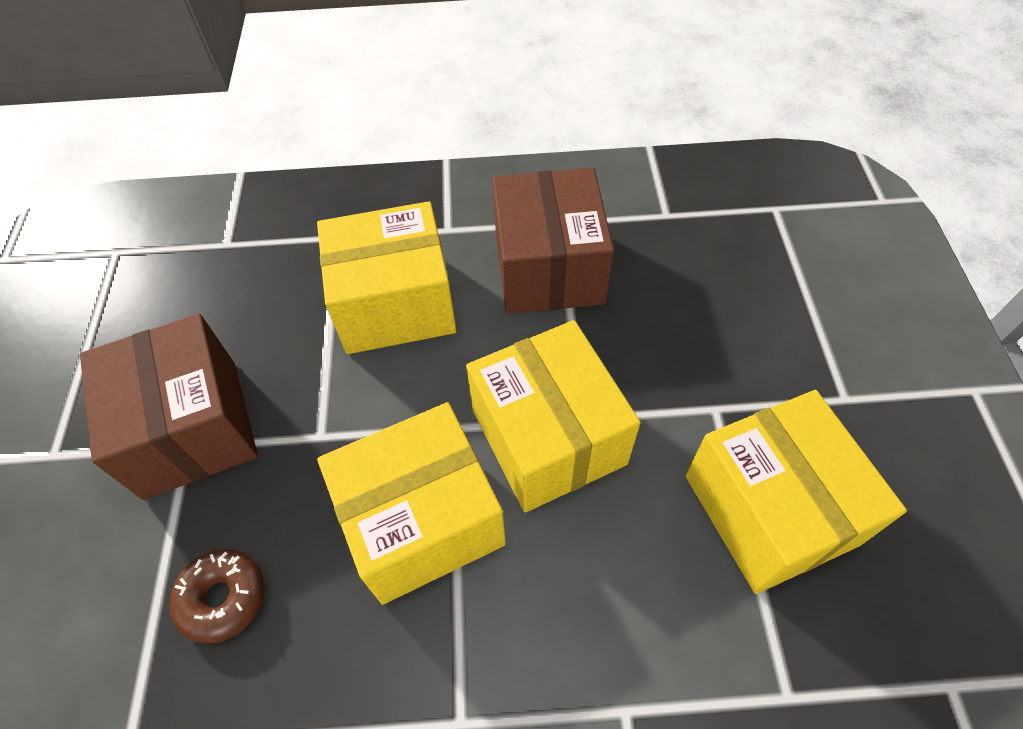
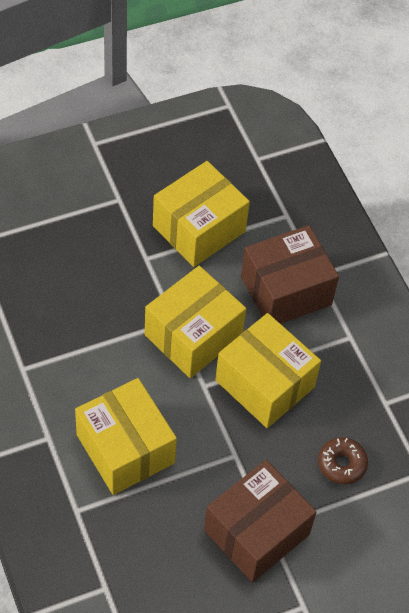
camera: 115 degrees left, 0 degrees up
brown box [493,168,614,314] -> brown box moved to [241,225,339,324]

